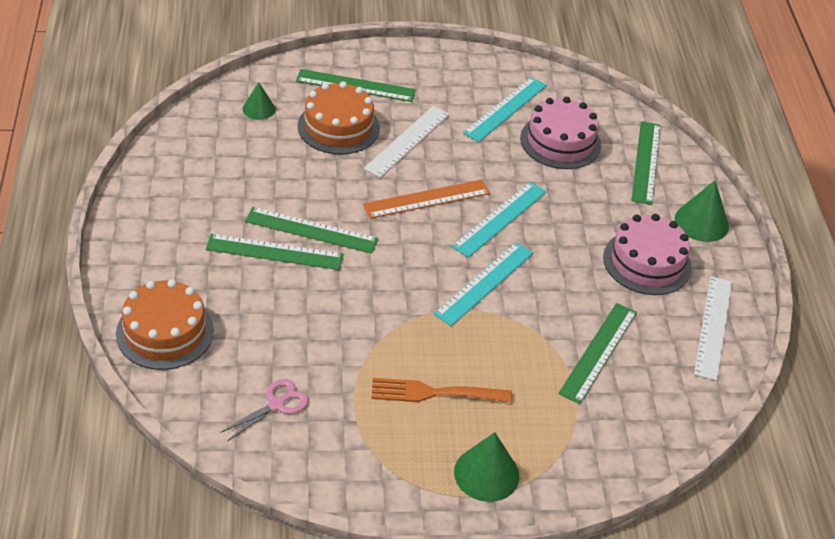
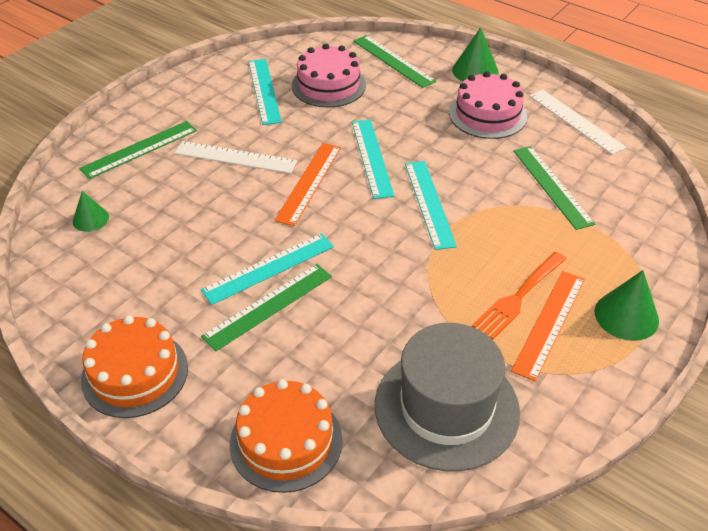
camera: 45 degrees left, 0 degrees up
pink scissors [220,379,309,441] -> grey hat [375,323,520,471]
green ruler [245,207,378,253] -> turquoise ruler [201,233,334,305]
orange cake [298,81,380,154] -> orange cake moved to [81,315,188,418]
white ruler [363,106,450,178] -> white ruler turned 60 degrees counterclockwise [175,141,297,174]
none -> orange ruler [511,271,585,382]

